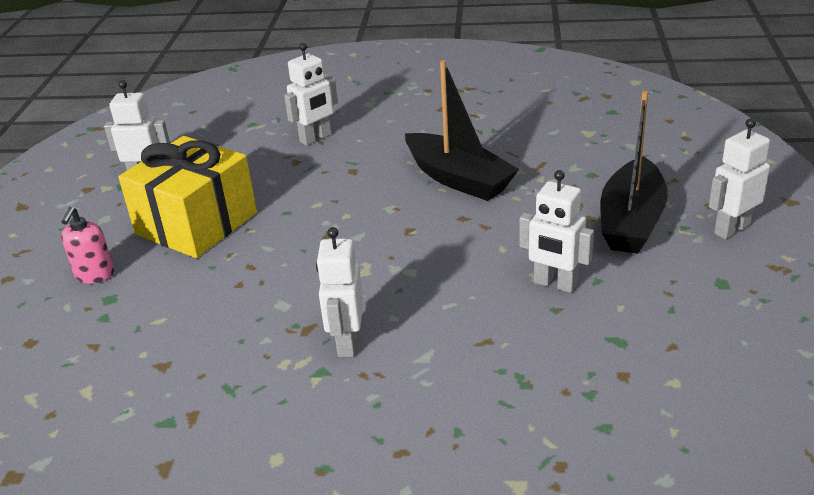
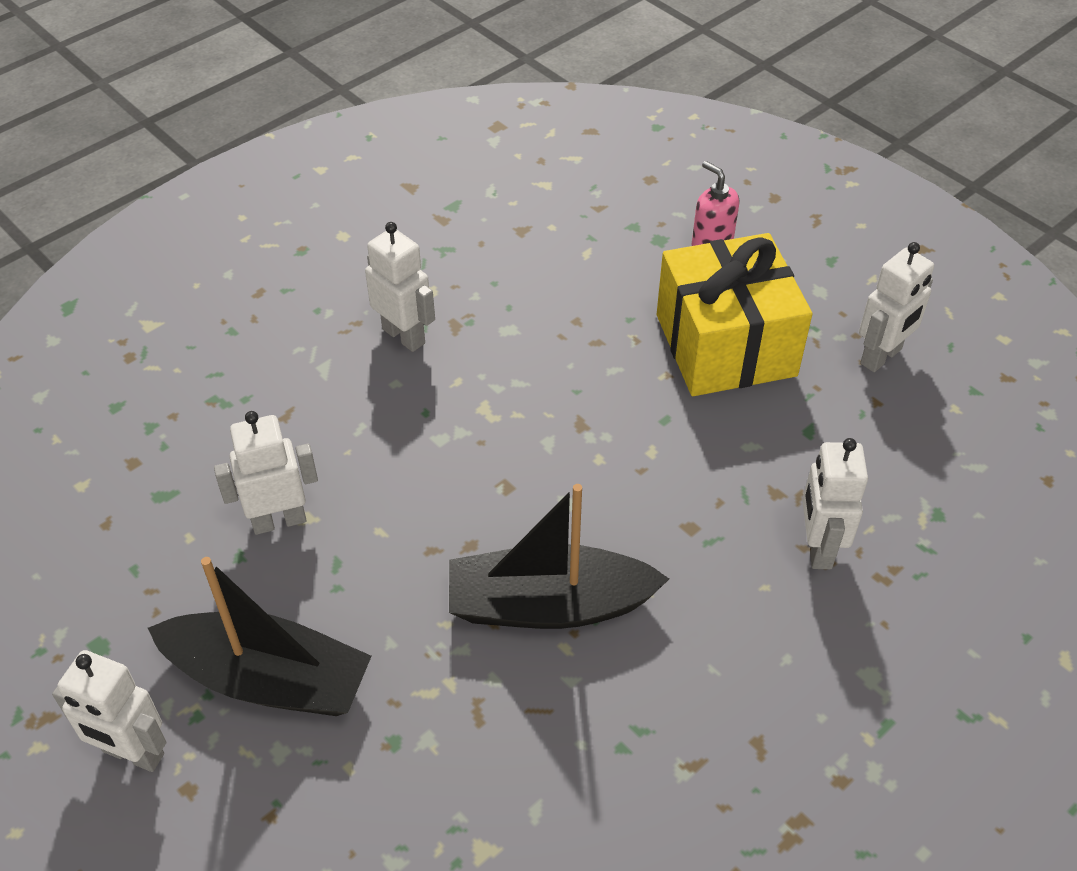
camera: 130 degrees right, 15 degrees up
black boat [601,91,668,254] -> black boat turned 135 degrees clockwise [148,557,371,716]
white robot [709,118,770,240] -> white robot turned 105 degrees clockwise [52,650,166,772]

